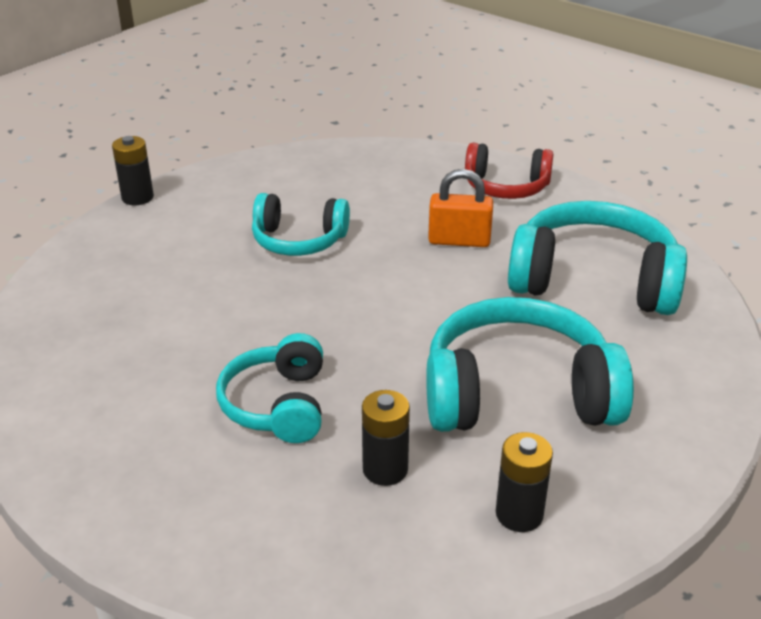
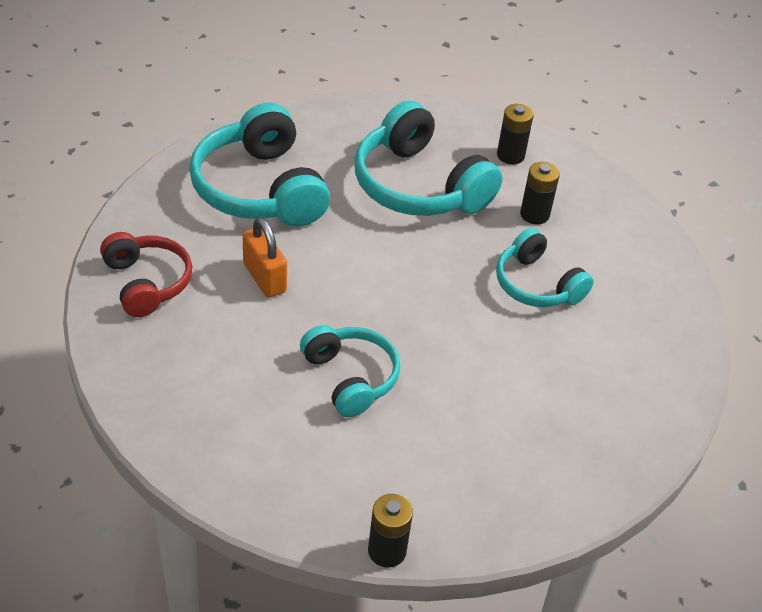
camera: 130 degrees left, 10 degrees up
turquoise headphones [216,333,323,443] -> turquoise headphones turned 90 degrees clockwise [496,228,594,307]

